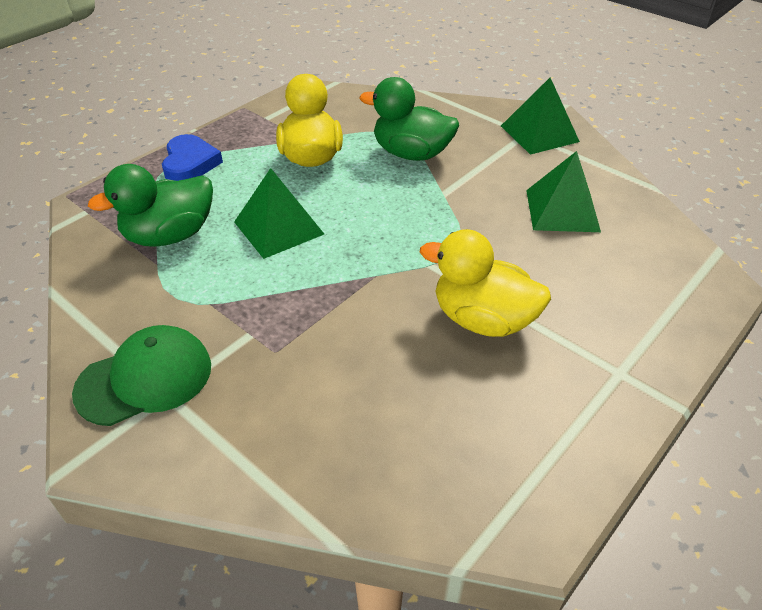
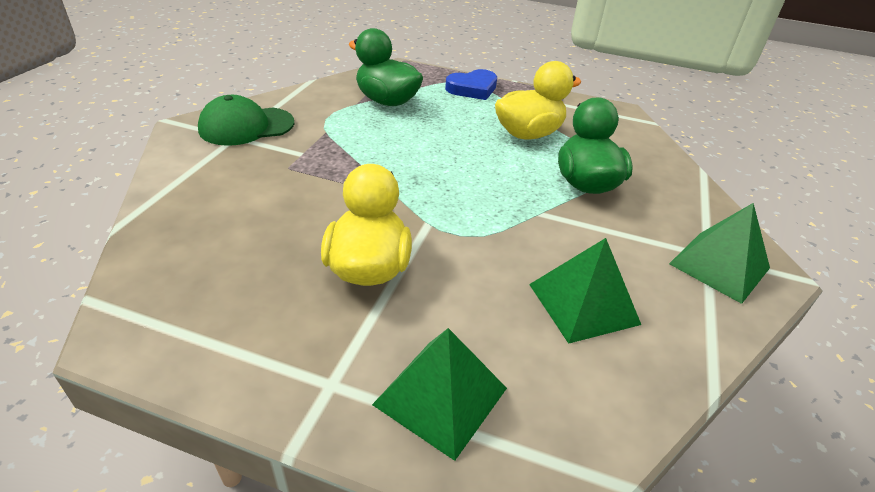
camera: 65 degrees right, 5 degrees down
green cap [72,325,211,426] -> green cap turned 120 degrees clockwise [198,95,294,146]
green pyramid [234,168,324,259] -> green pyramid moved to [372,328,507,461]

